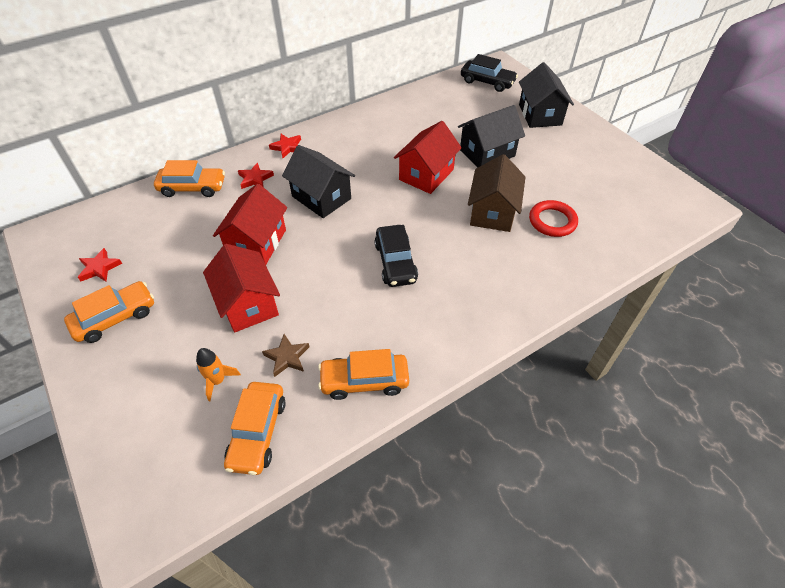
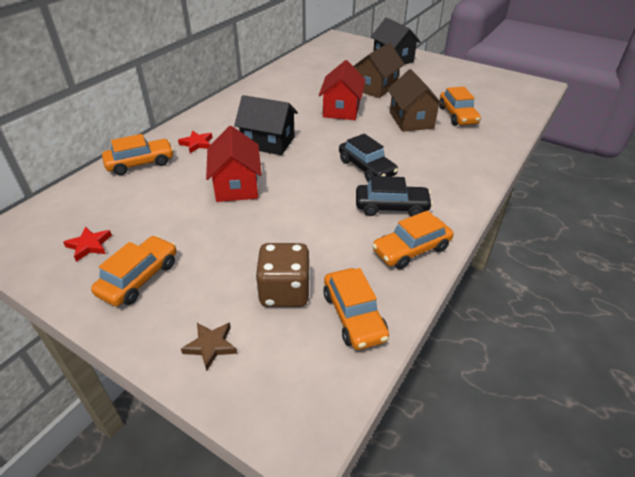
camera: 25 degrees left, 10 degrees down
orange rocket [196,348,241,401] -> brown dice [255,243,310,307]
red house [203,244,280,333] -> none
brown star [262,334,309,377] -> brown star moved to [181,322,237,371]
red star [269,134,301,158] -> none
black house [458,105,525,167] -> brown house [353,42,405,98]
black car [461,54,518,92] -> black car moved to [356,176,433,217]
red ring [529,200,578,237] -> orange car [439,87,481,126]

